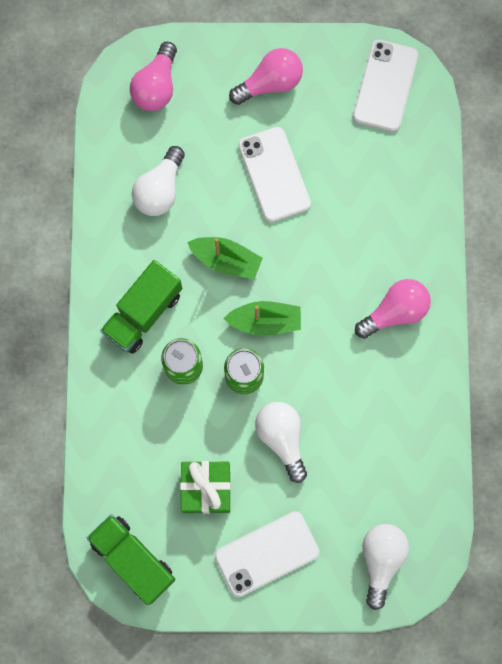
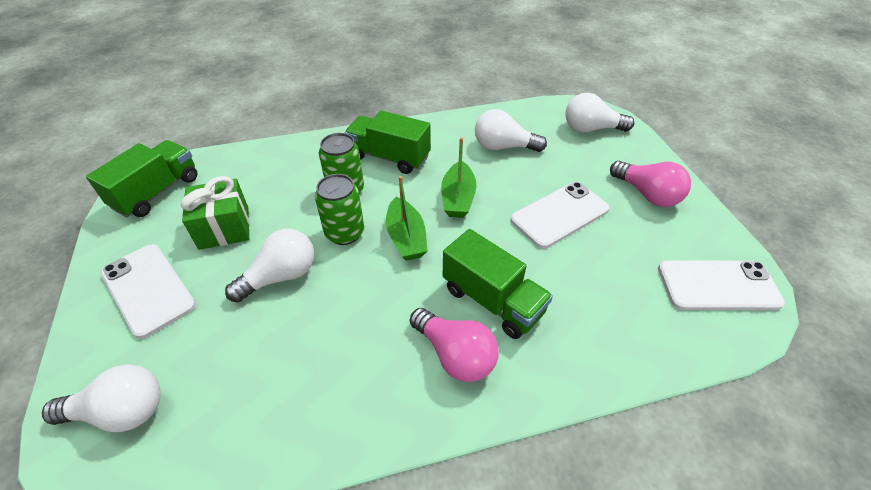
camera: 75 degrees right, 30 degrees down
pink light bulb [130,42,177,111] -> white light bulb [565,93,634,133]
none -> green truck [443,229,553,339]

